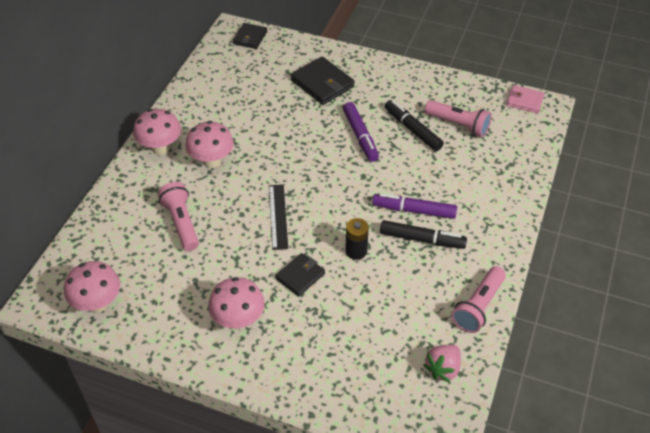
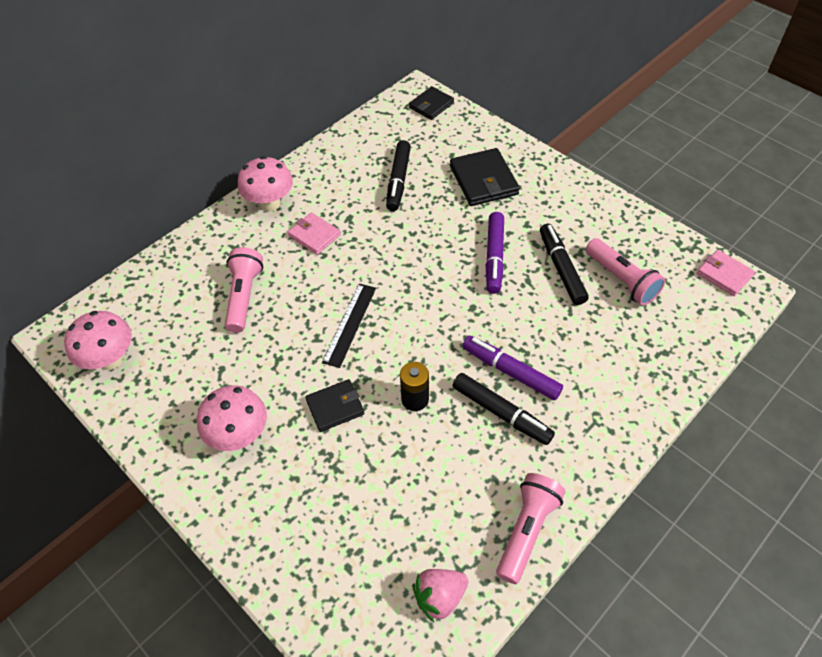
camera: 25 degrees right, 5 degrees up
pink mushroom [185,121,234,168] -> pink wallet [288,212,341,255]
pink flashlight [451,266,506,333] -> pink flashlight turned 150 degrees clockwise [496,473,565,584]
none -> black marker [386,140,411,211]

